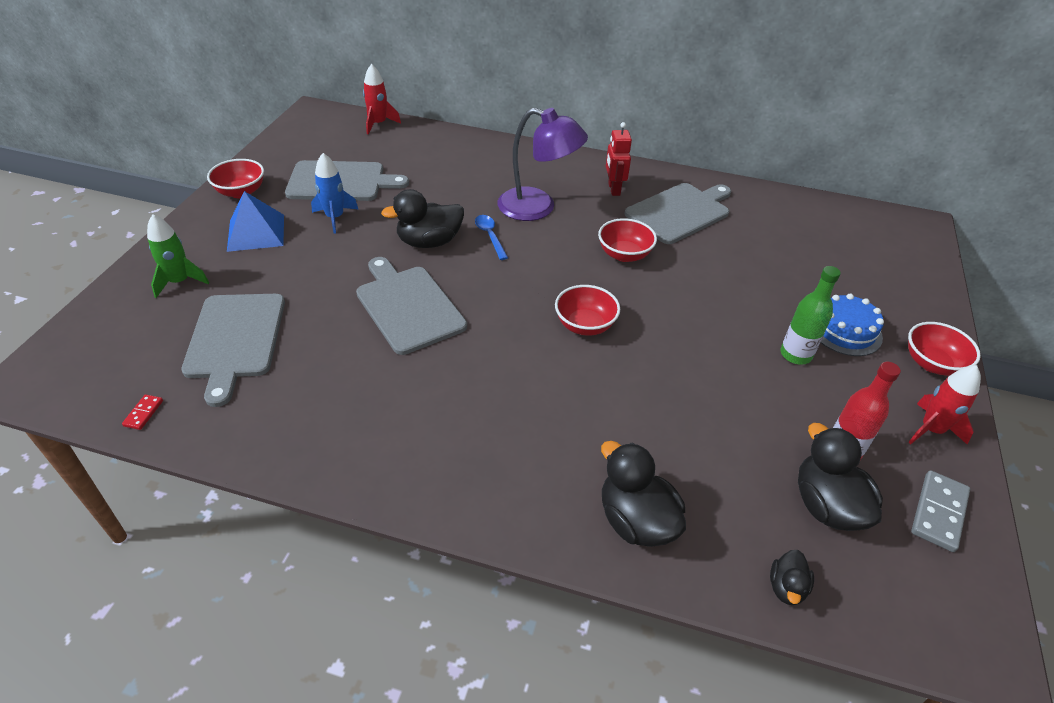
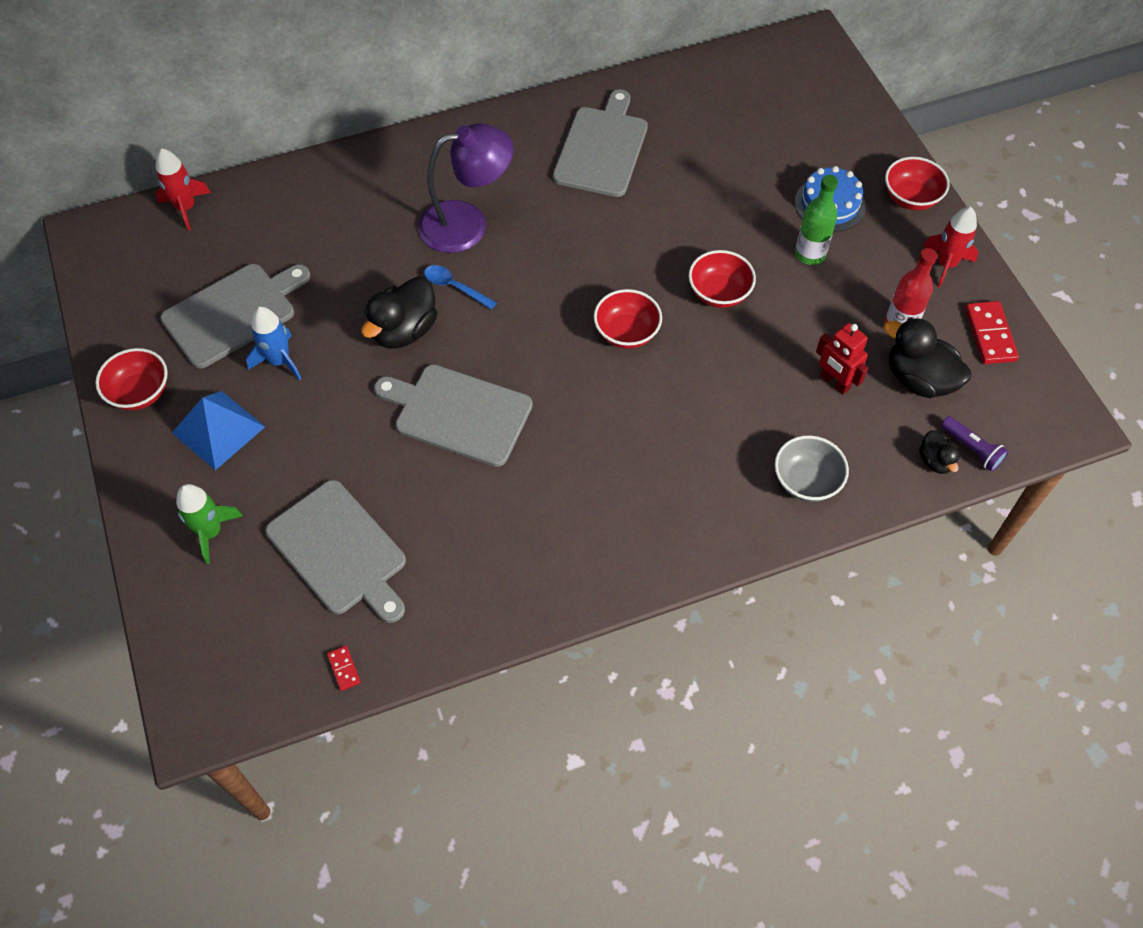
camera: 35 degrees left, 15 degrees up
red bowl [598,218,657,262] -> red bowl moved to [689,250,756,308]
black duck [601,441,686,547] -> grey bowl [775,435,849,502]
red robot [606,122,632,196] -> red robot moved to [816,323,868,395]
grey domino [911,470,970,552] -> red domino [965,301,1019,364]
none -> purple flashlight [941,416,1009,472]

